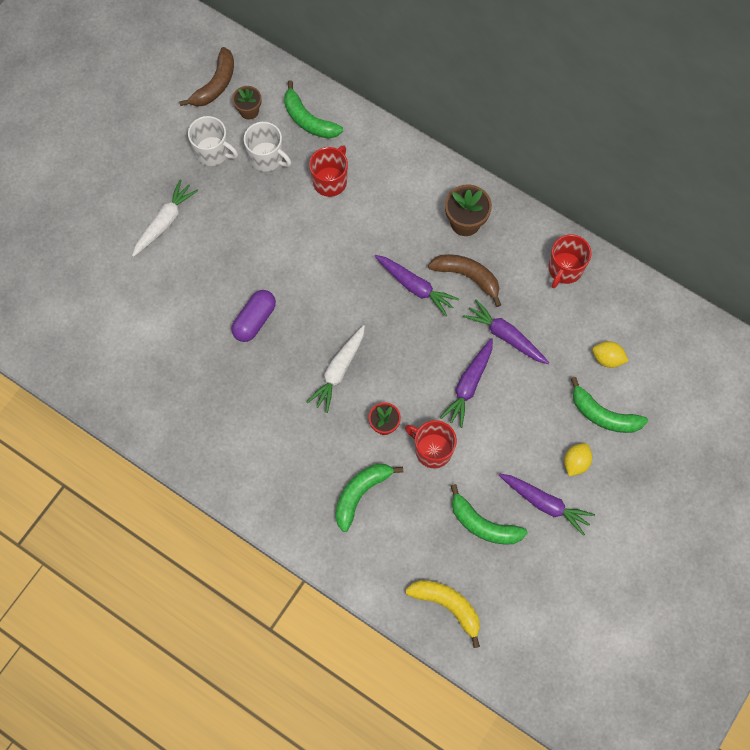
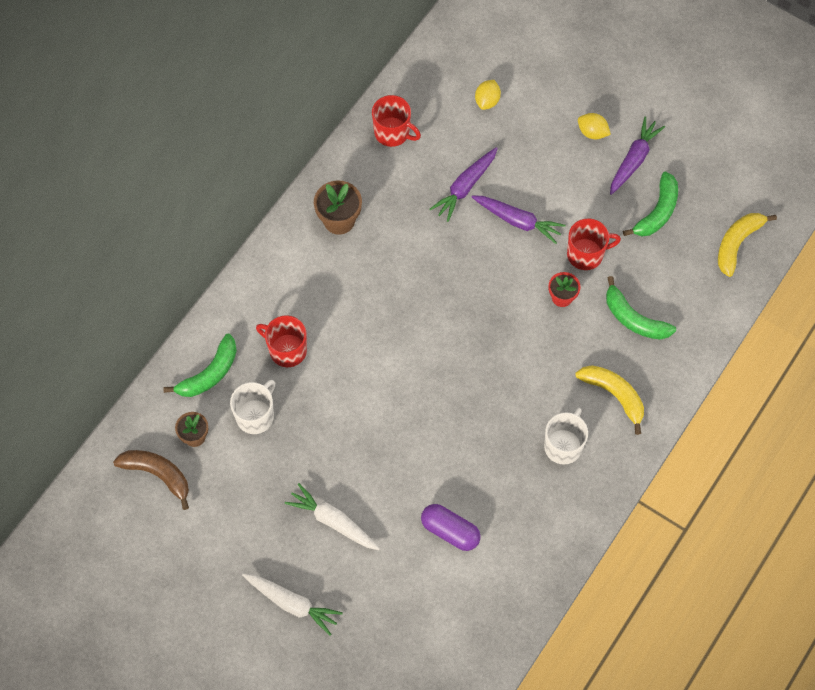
camera: 90 degrees left, 5 degrees down
white mug [188,116,238,166] -> white mug moved to [544,408,588,465]
purple capsule [231,290,276,342] -> purple capsule moved to [421,504,481,551]
white carrot [307,325,365,413] -> white carrot moved to [242,573,343,636]
purple carrot [374,255,459,317] -> none
red mug [405,420,457,468] -> red mug turned 135 degrees counterclockwise [567,218,621,270]
brown banana [428,254,501,307] -> none
green banana [571,377,648,433] -> none
none -> yellow banana [575,365,644,435]

